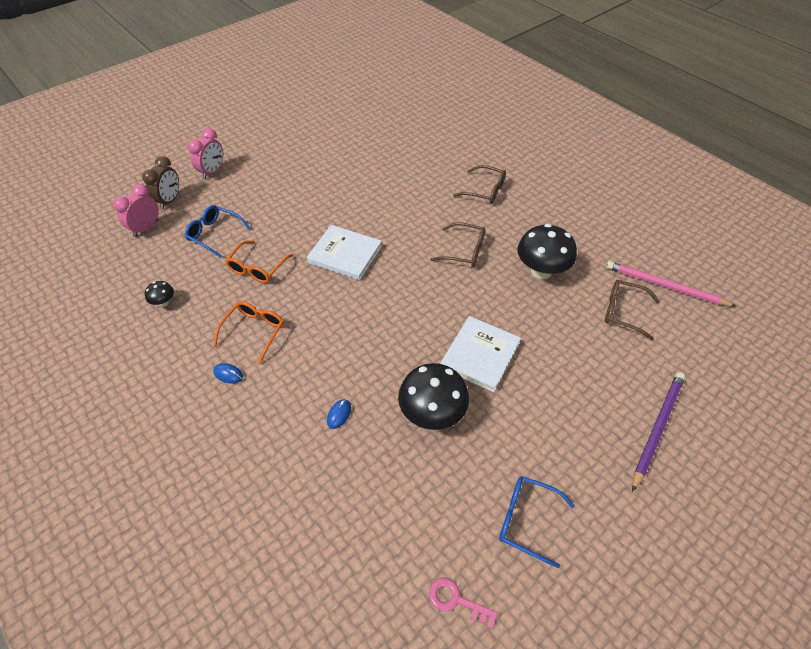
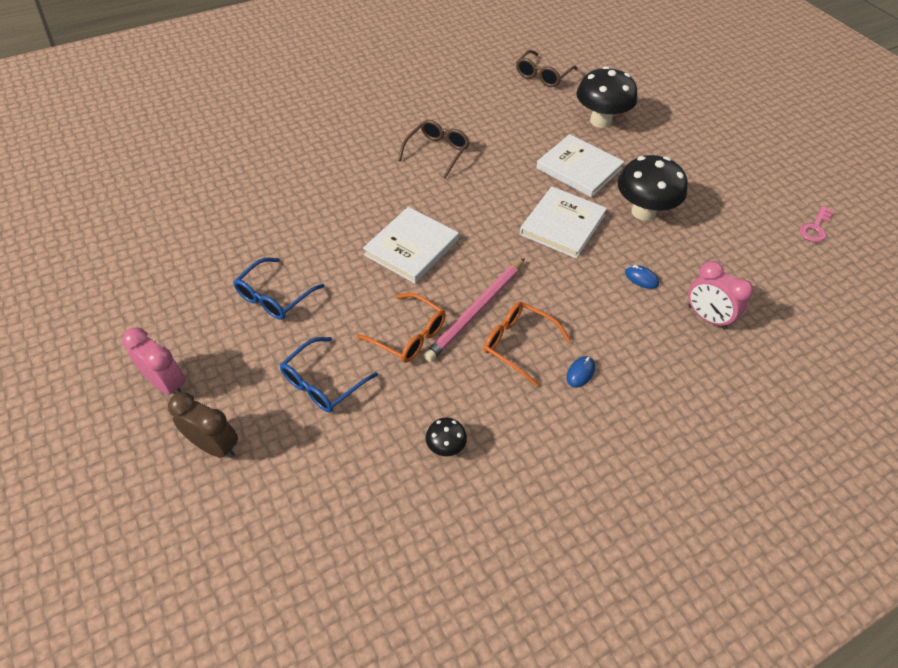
camera: 80 degrees left, 0 degrees up
pink clock [113,184,159,237] -> pink clock moved to [688,261,753,330]
brown glasses [453,165,506,204] -> none
blue glasses [499,476,575,568] -> blue glasses moved to [233,258,325,320]
black mushroom [517,224,577,279] -> black mushroom moved to [576,66,637,128]
pink pencil [606,261,737,307] -> pink pencil moved to [424,258,525,362]
purple pencil [632,372,685,492] -> none
none -> white book [520,187,607,258]

